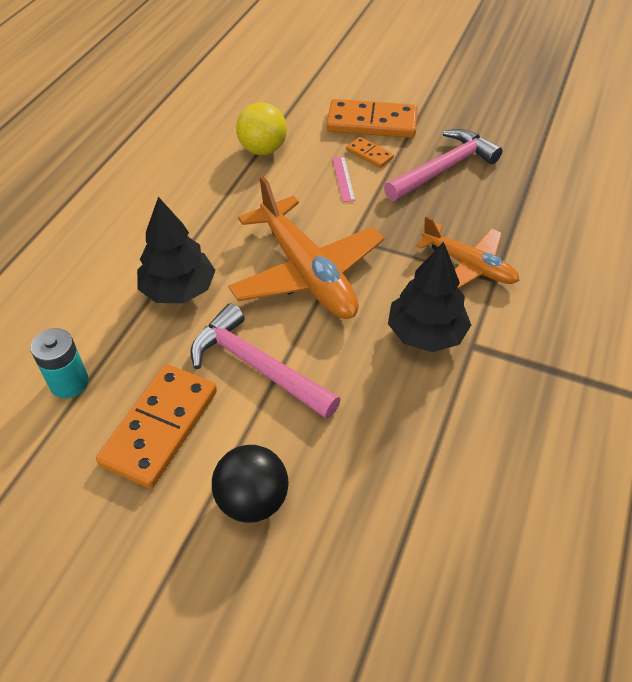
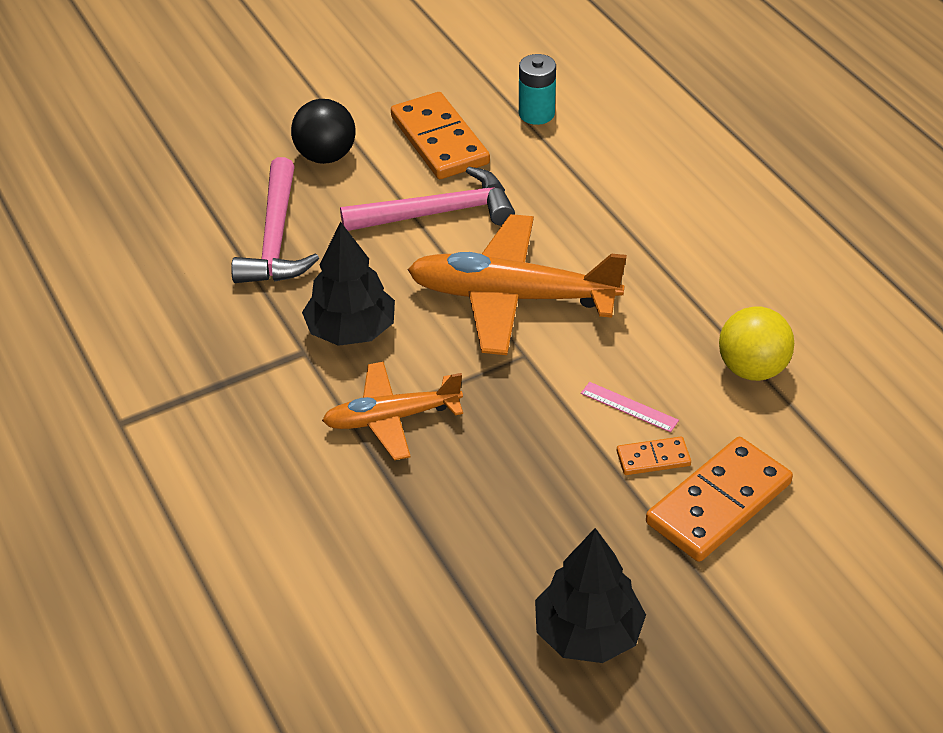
camera: 130 degrees right, 5 degrees down
black tree [137,197,216,303] -> black tree moved to [535,528,646,663]
pink hammer [384,129,503,201] -> pink hammer moved to [231,157,319,283]

